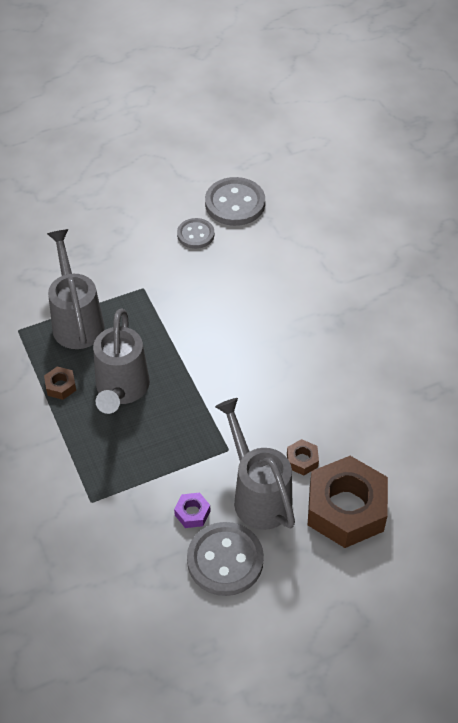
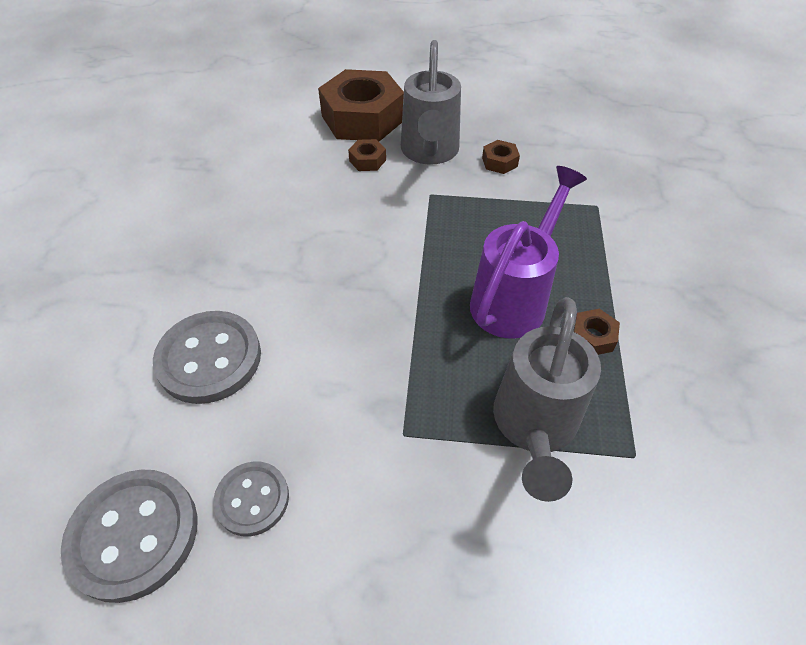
camera: 150 degrees left, 0 degrees up
grey watering can [93,309,150,414] -> purple watering can [470,166,587,338]
purple nut [174,492,210,528] -> brown nut [482,140,520,174]
grey button [187,522,264,596] -> grey button moved to [153,311,261,404]

